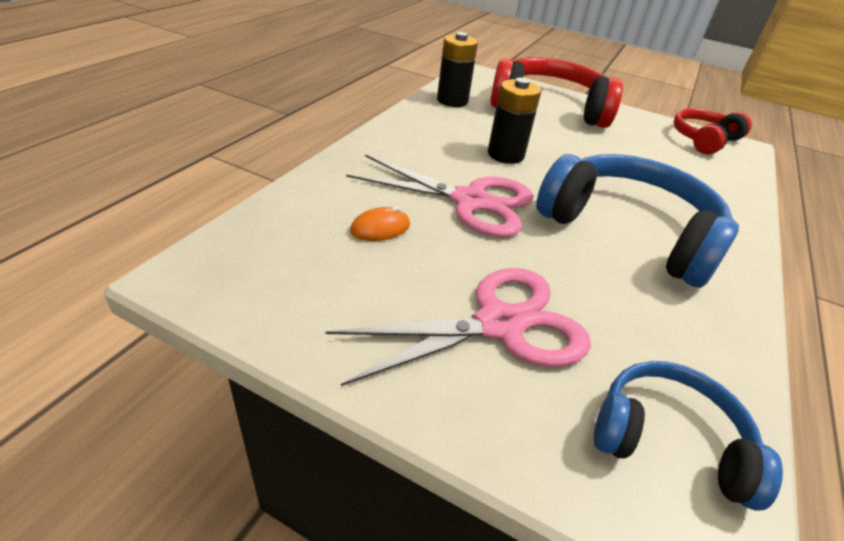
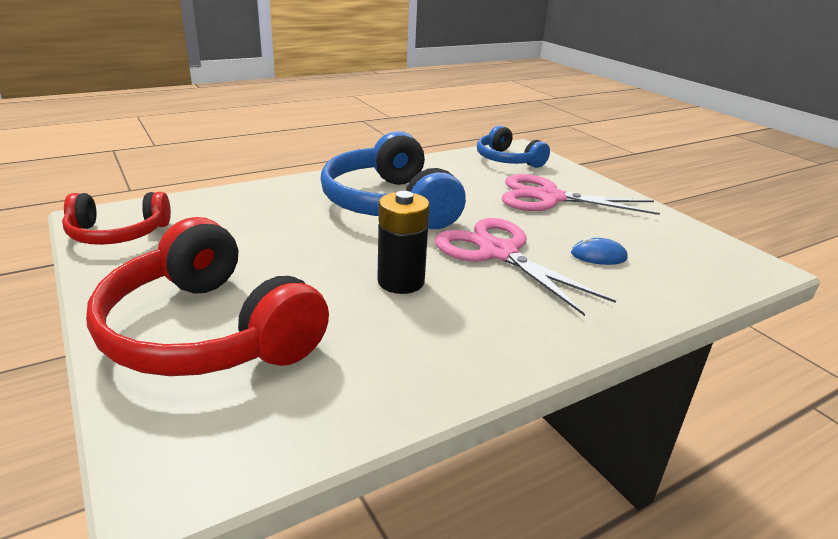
camera: 145 degrees left, 10 degrees down
orange mouse [350,207,410,241] -> blue mouse [571,238,627,265]
black battery [437,32,478,107] -> none

